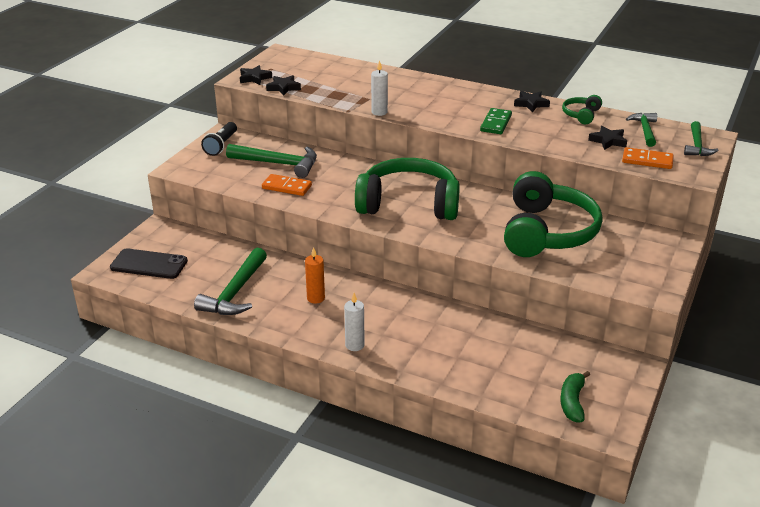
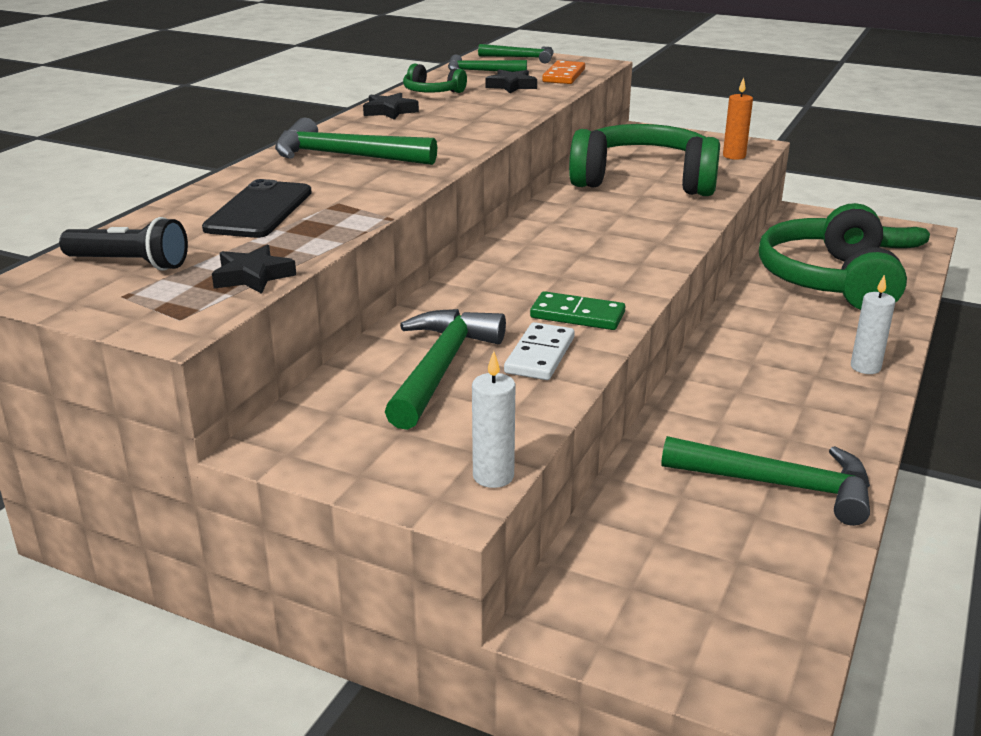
camera: 90 degrees left, 5 degrees down
black phone [110,248,188,279] -> black phone moved to [202,179,312,238]
black flashlight [201,122,237,156] -> black flashlight moved to [59,217,188,271]
black star [240,65,272,85] -> none
orange domino [262,174,312,196] -> white domino [504,322,575,380]
orange candle [305,247,325,304] -> orange candle moved to [723,77,753,160]
green headphones [355,158,460,220] -> green headphones moved to [759,203,907,310]
white candle [371,60,388,116] -> white candle moved to [472,351,516,488]
green domino [480,108,512,134] -> green domino moved to [530,291,625,330]
none -> green hammer [275,118,437,165]

